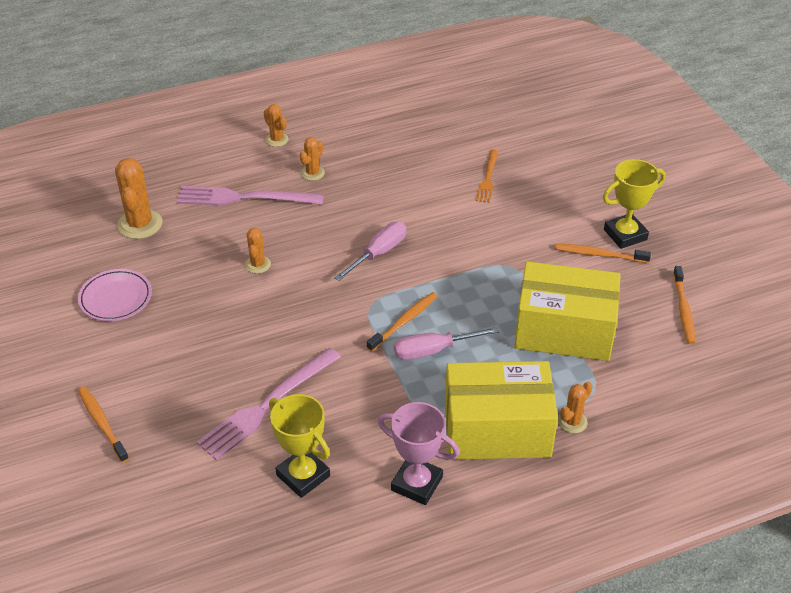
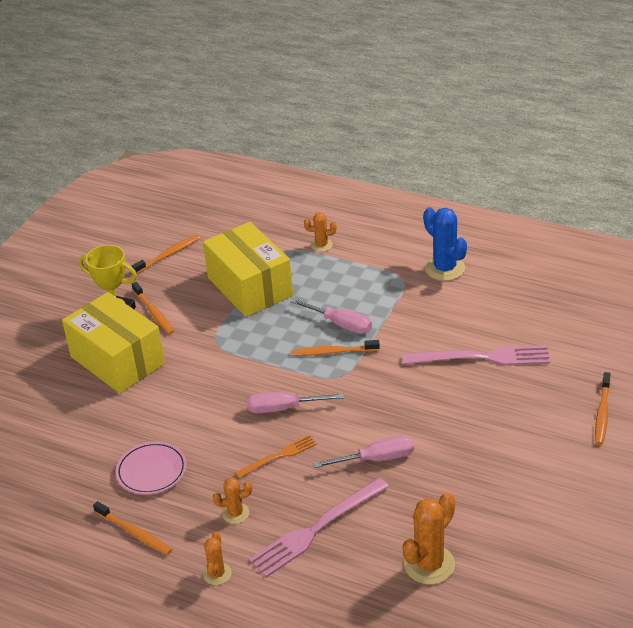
camera: 130 degrees left, 5 degrees down
pink plate [78,269,152,321] -> pink plate moved to [115,441,187,495]
pink fork [177,186,324,206] -> pink fork turned 90 degrees clockwise [249,477,389,578]
orange cactus [245,228,271,274] -> pink screwdriver [313,435,414,468]
yellow trophy [269,394,330,498] -> none
pink trophy [378,402,460,505] -> blue cactus [423,207,467,281]
yellow box [445,361,558,460] -> yellow box moved to [62,292,165,393]
orange fork [476,149,499,203] -> orange fork moved to [235,435,317,478]
none -> orange toothbrush [93,501,172,555]

